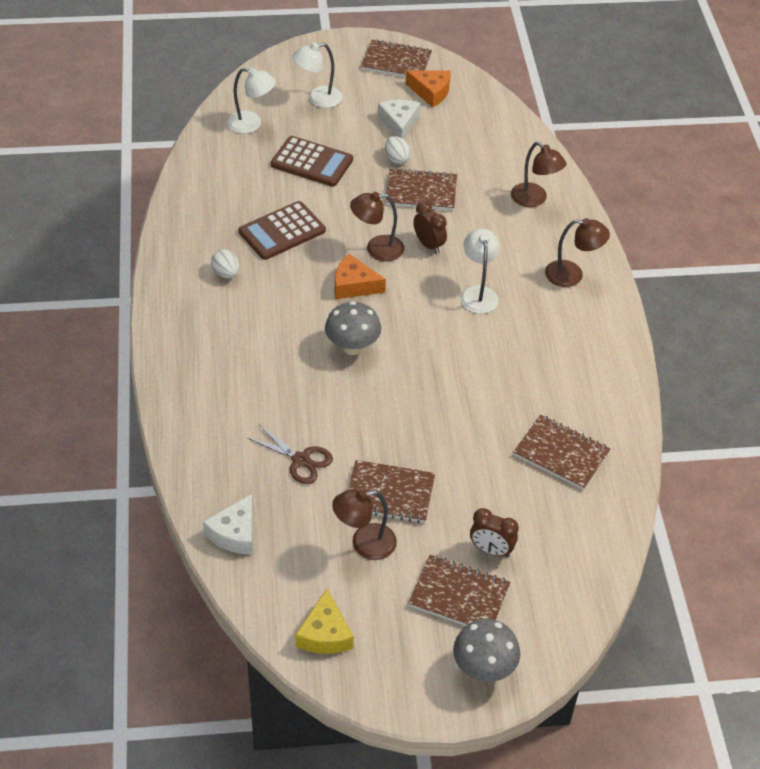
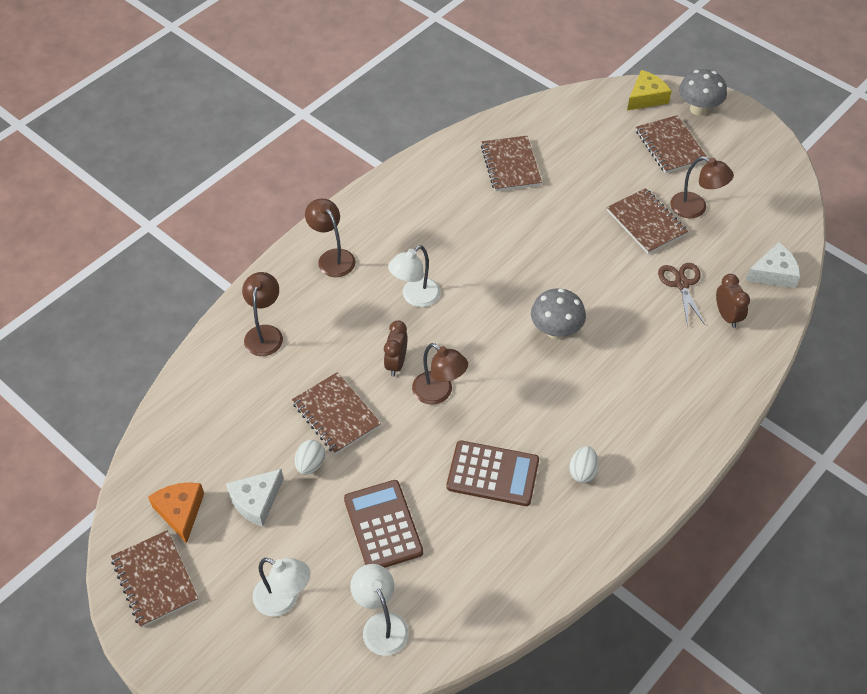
camera: 130 degrees left, 5 degrees up
yellow cheese [295,589,354,654] -> yellow cheese moved to [627,70,672,111]
orange cheese [335,254,386,299] -> none
brown clock [470,508,519,557] -> brown clock moved to [716,274,750,328]

